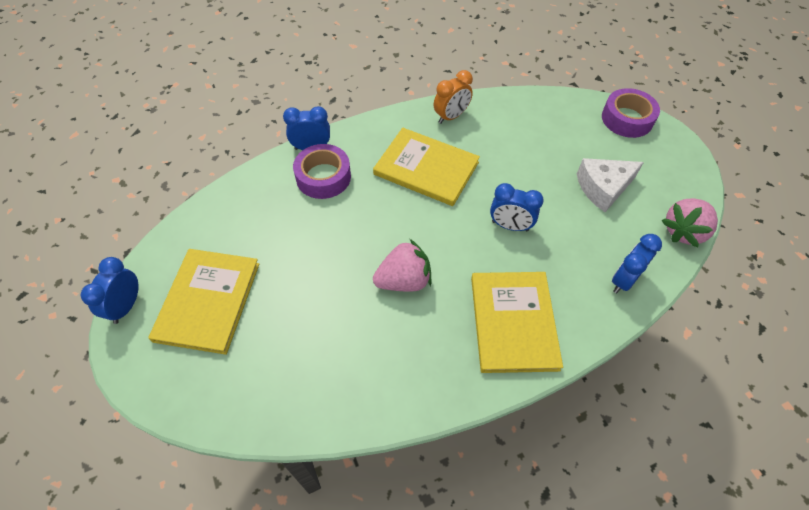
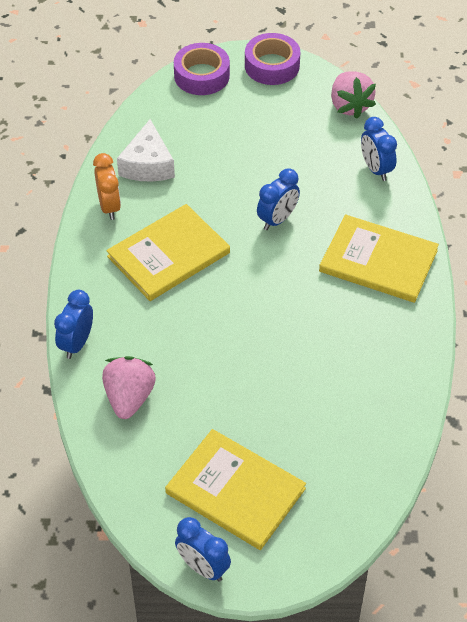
camera: 65 degrees left, 5 degrees down
purple tape [293,144,351,199] -> purple tape moved to [245,33,300,85]
pink strawberry [373,239,431,291] -> pink strawberry moved to [102,356,156,419]
white cheese [577,158,644,212] -> white cheese moved to [117,119,175,182]

